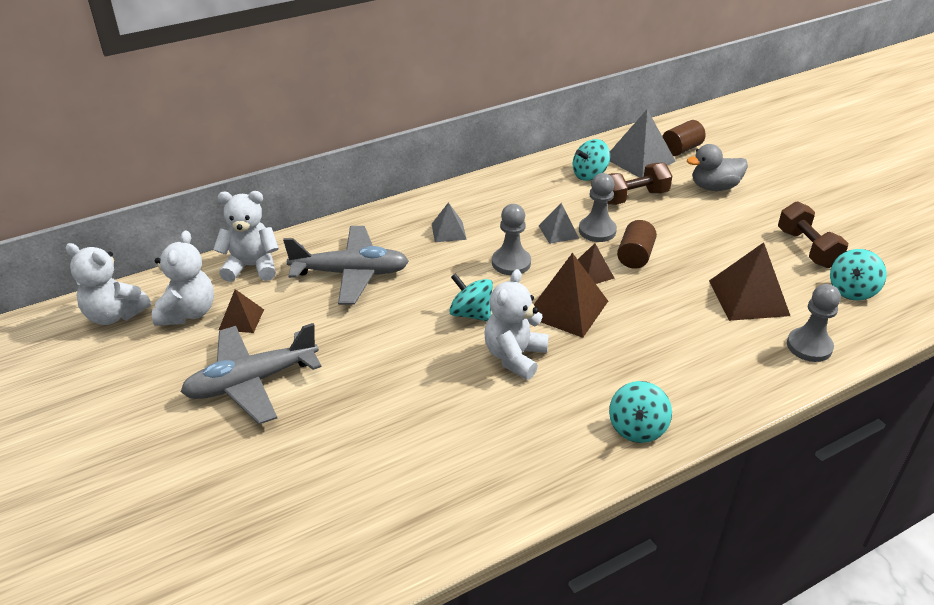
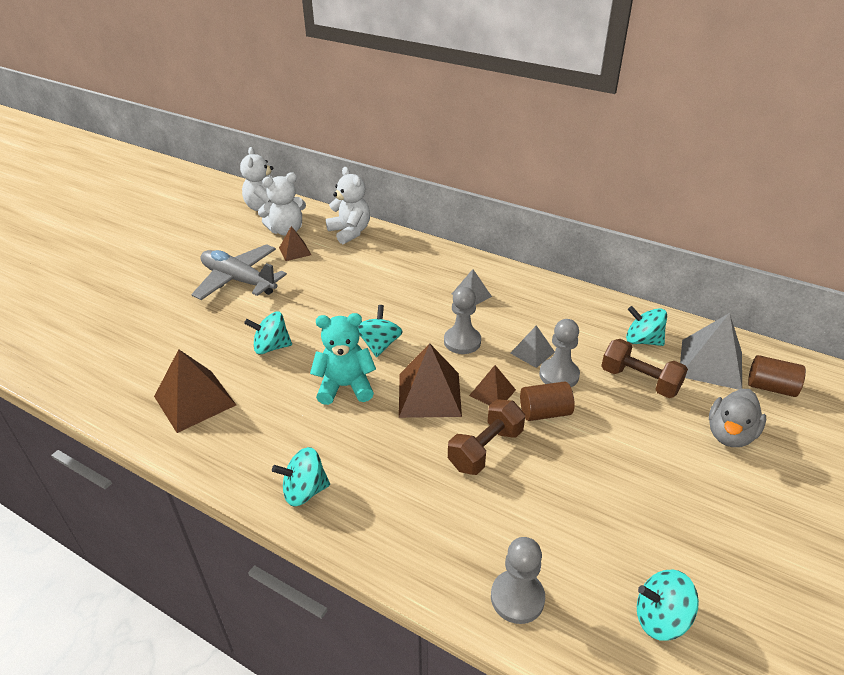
camera: 60 degrees right, 0 degrees up
grey plane [283,226,409,305] -> none
white teddy bear [485,269,549,380] -> turquoise teddy bear [310,313,376,405]
grey duck [687,144,748,191] -> grey duck turned 105 degrees counterclockwise [709,389,766,447]
brown pyramid [709,242,790,321] -> brown pyramid moved to [154,349,236,433]
brown dumbbell [778,201,848,268] -> brown dumbbell moved to [448,399,525,475]
none -> turquoise spinning top [244,312,292,354]

